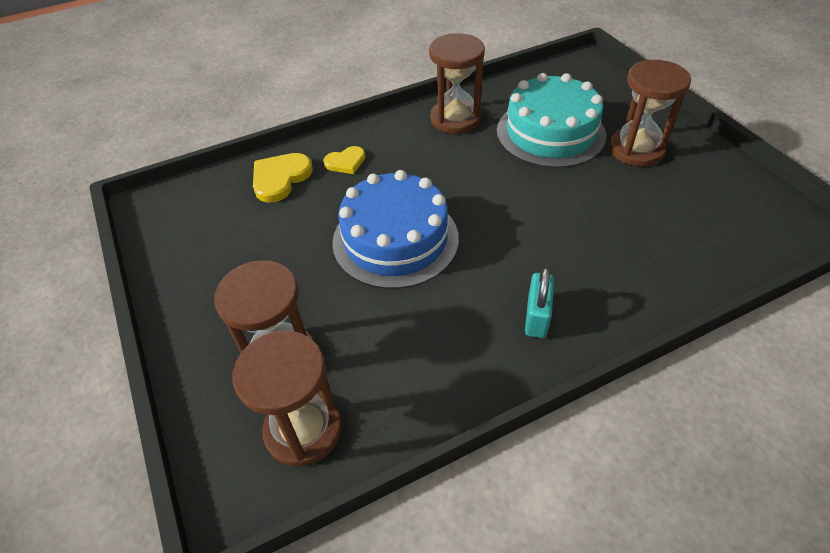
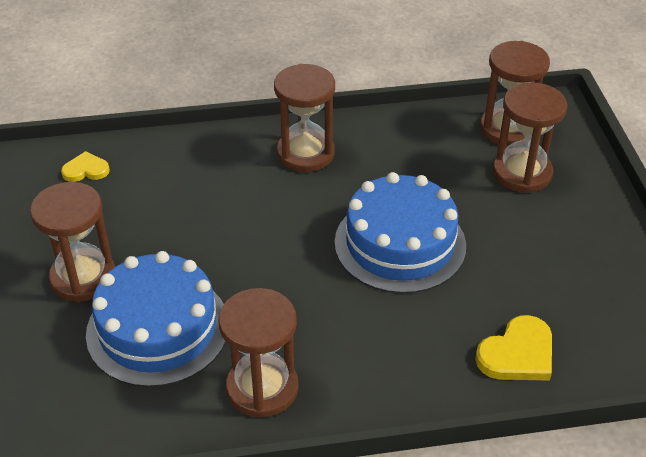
camera: 165 degrees left, 5 degrees down
yellow heart [323,146,365,174] -> yellow heart moved to [61,151,110,182]
turquoise cake [497,73,606,168] -> blue cake [86,251,226,387]
turquoise padlock [525,267,554,338] -> brown hourglass [274,64,335,172]

